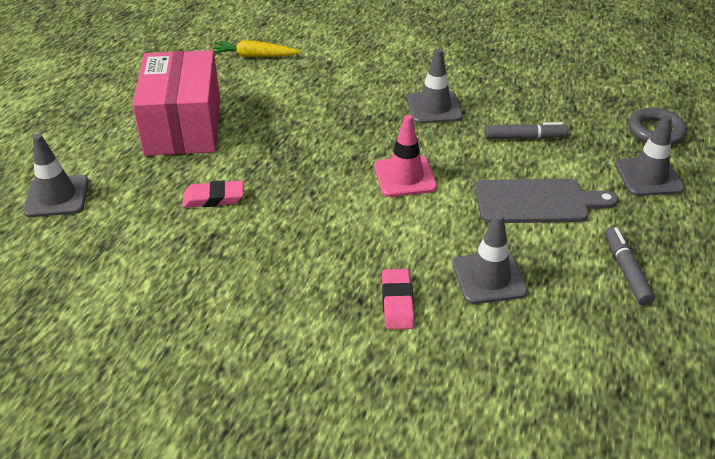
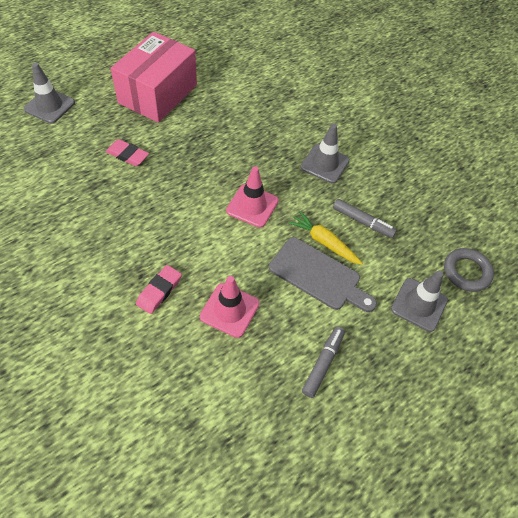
camera: 30 degrees right, 15 degrees up
yellow carrot [213,40,301,57] -> yellow carrot moved to [288,211,363,265]
grey traffic cone [453,213,528,304] -> pink traffic cone [200,276,260,338]

